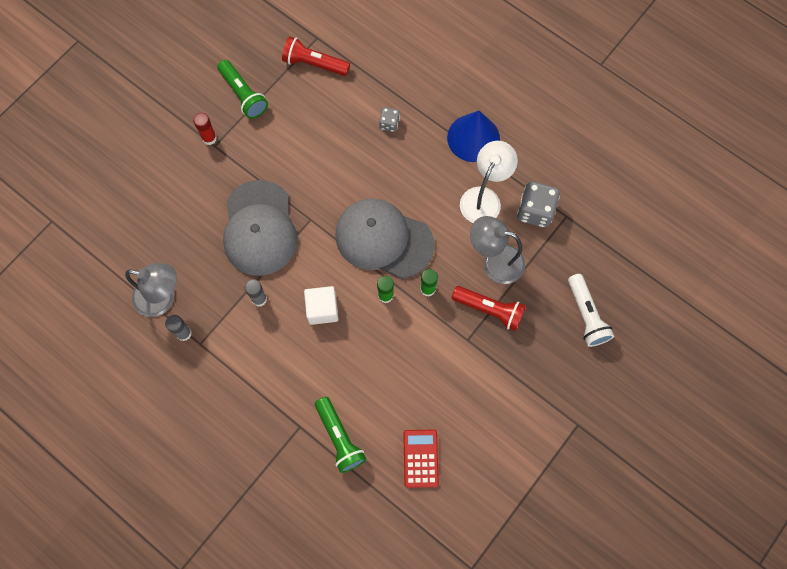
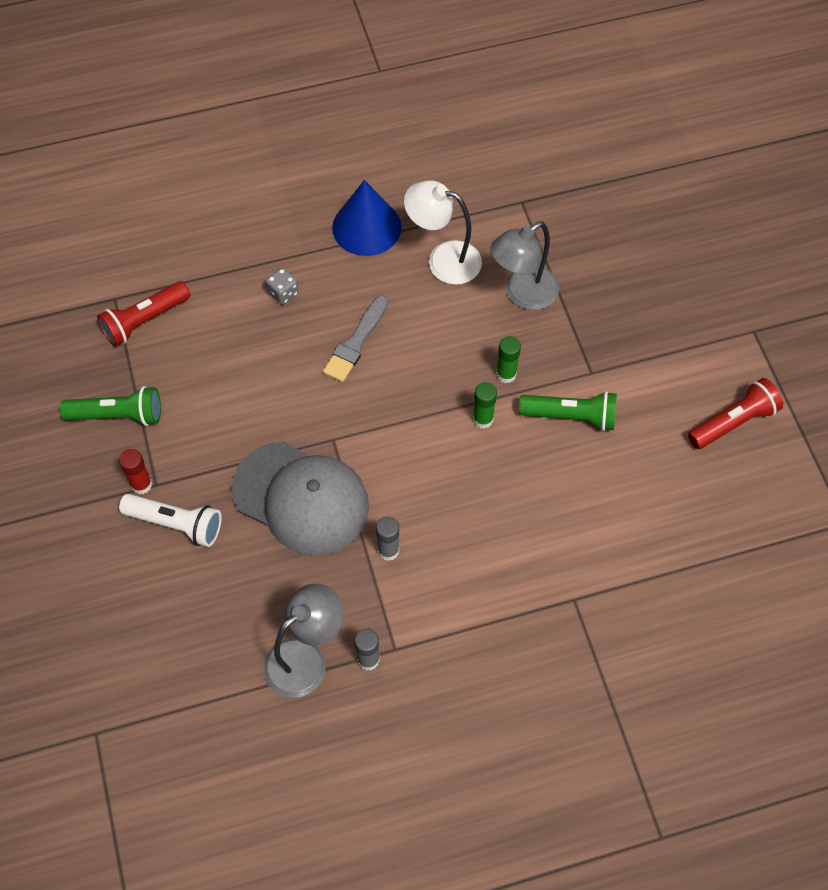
camera: 55 degrees left, 10 degrees down
white cube [304,286,338,325] -> none
green flashlight [315,397,366,473] -> green flashlight moved to [519,391,617,431]
grey cap [335,199,434,279] -> none
red calculator [403,430,439,488] -> none
red flashlight [452,286,526,331] -> red flashlight moved to [688,378,783,449]
white lamp [460,141,518,223] -> white lamp turned 45 degrees counterclockwise [404,180,482,285]
grey dice [517,181,560,228] -> none
white flashlight [568,274,614,347] -> white flashlight moved to [119,494,222,547]
none -> grey brush [323,296,388,382]

